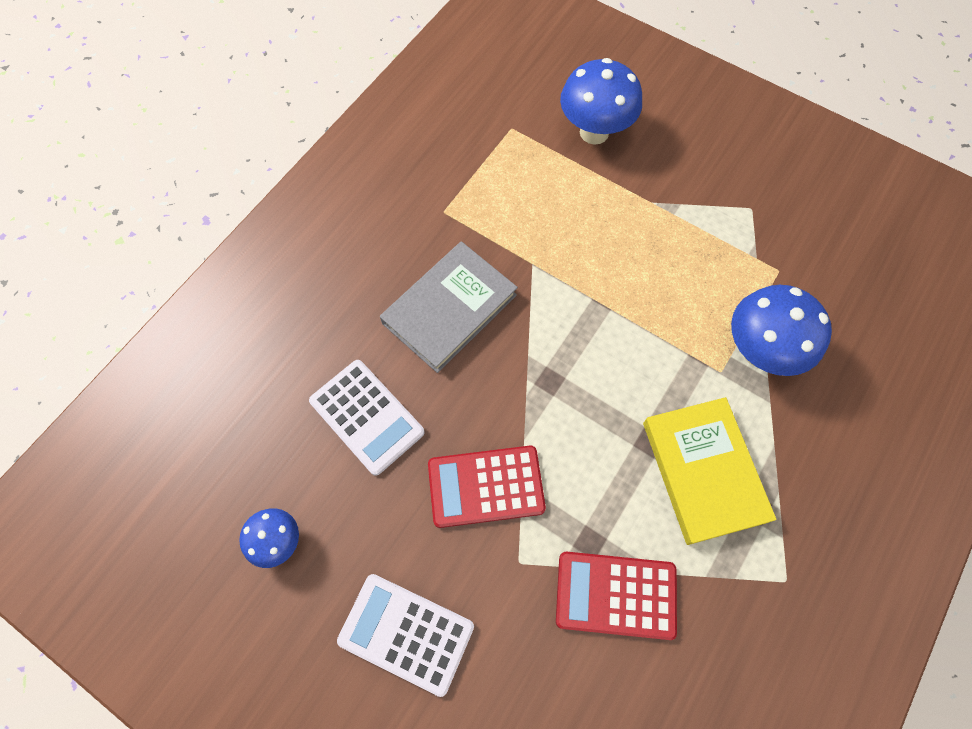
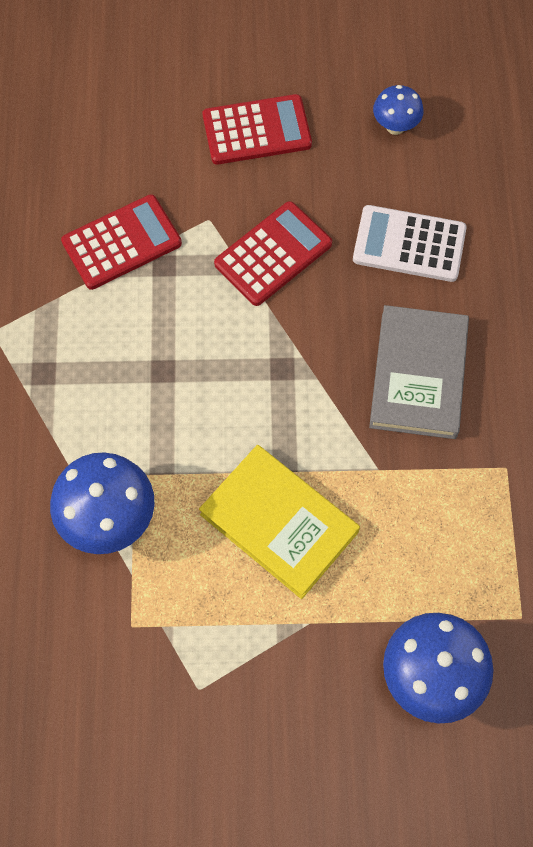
camera: 145 degrees right, 0 degrees up
white calculator [337,574,474,697] -> red calculator [203,94,312,165]
yellow book [643,397,777,545] -> yellow book moved to [199,445,360,599]

